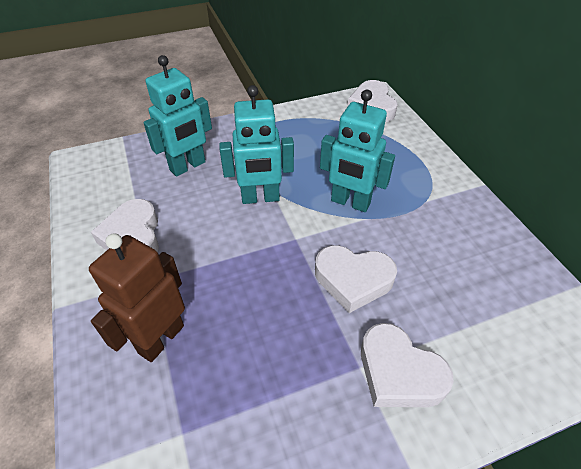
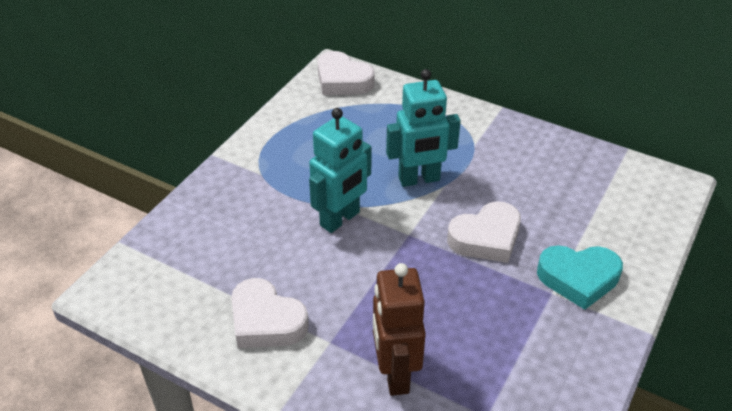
camera: 40 degrees left, 5 degrees down
turquoise robot [143,55,212,177] -> none
white heart [361,323,454,407] -> turquoise heart [537,245,623,310]

